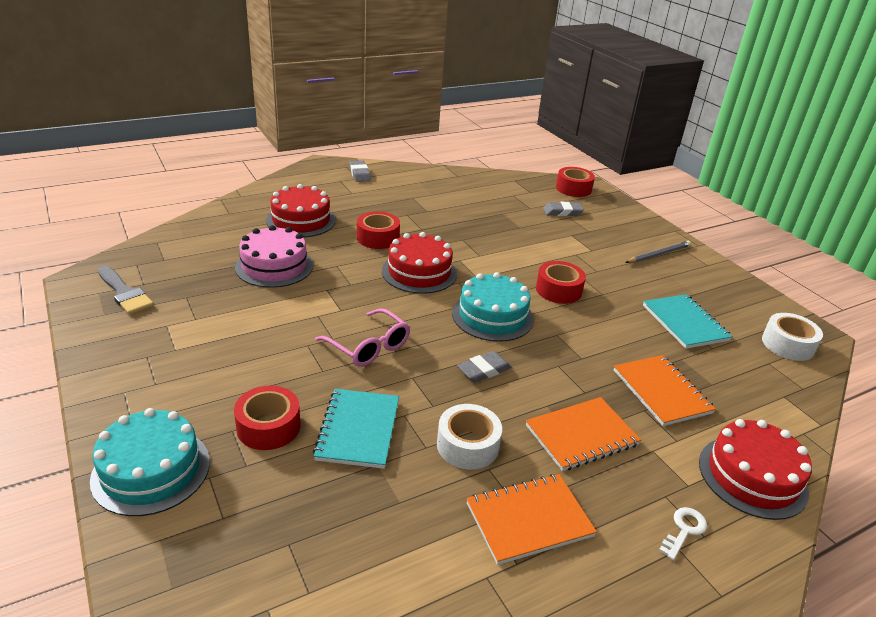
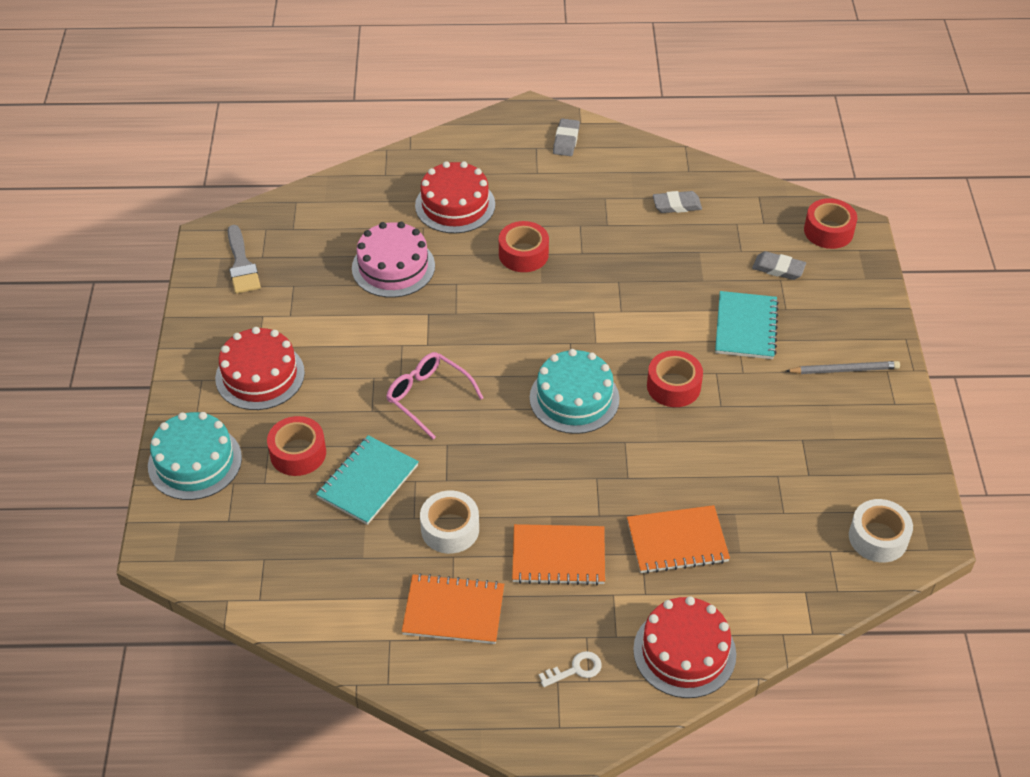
camera: 30 degrees right, 15 degrees up
pink glasses [315,308,410,367] -> pink glasses turned 150 degrees clockwise [386,352,483,440]
red cake [382,232,457,294] -> red cake moved to [215,327,305,410]
grey eraser [457,351,511,383] -> grey eraser moved to [653,191,702,213]
orange notebook [614,355,716,426] -> orange notebook turned 75 degrees clockwise [627,505,730,574]
turquoise notebook [643,294,733,349] -> turquoise notebook moved to [715,291,779,359]

